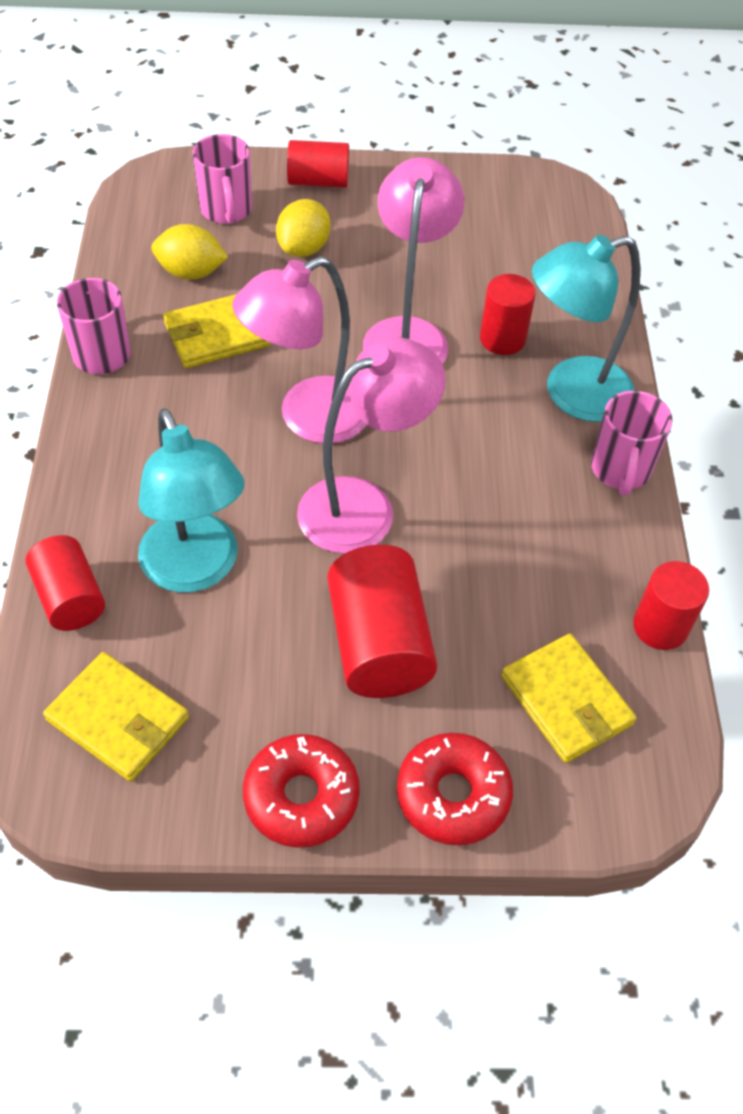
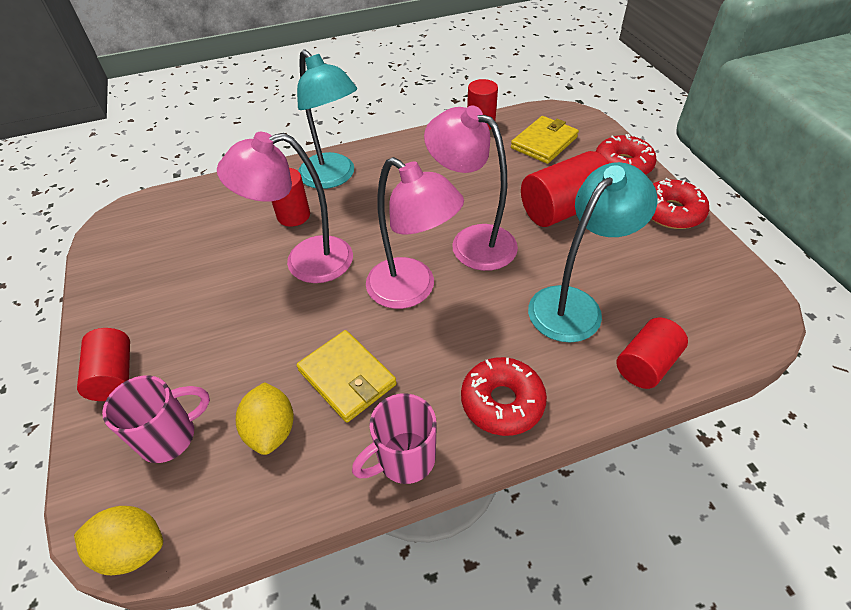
camera: 105 degrees left, 5 degrees down
yellow wallet [43,652,189,782] -> none
yellow lemon [276,199,331,257] -> yellow lemon moved to [74,506,163,575]
pink mug [591,390,673,496] -> none
none -> red donut [461,357,547,436]

